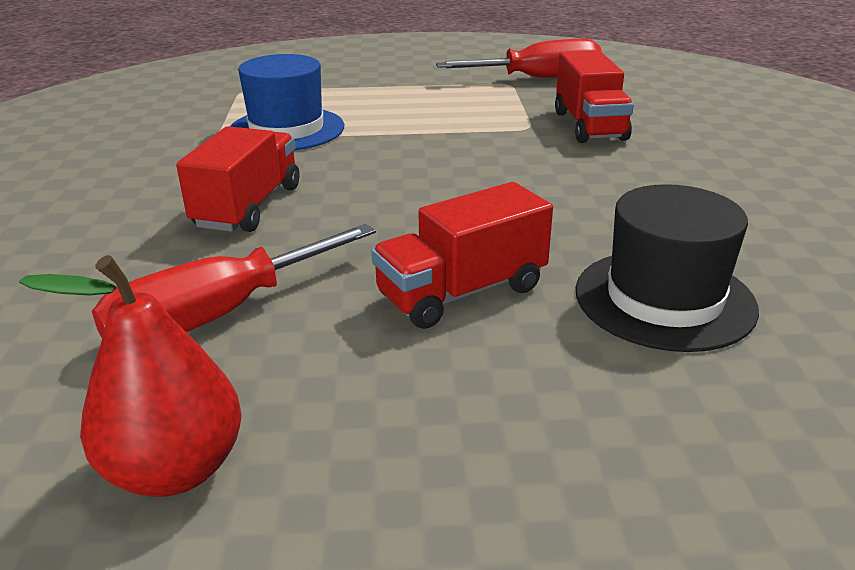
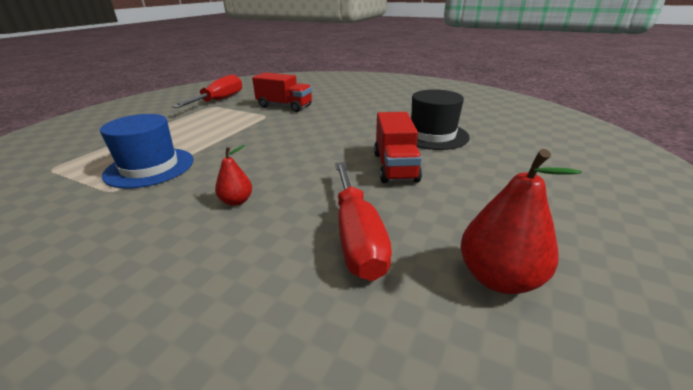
camera: 60 degrees left, 0 degrees up
red truck [176,126,299,232] -> red pear [215,145,252,206]

